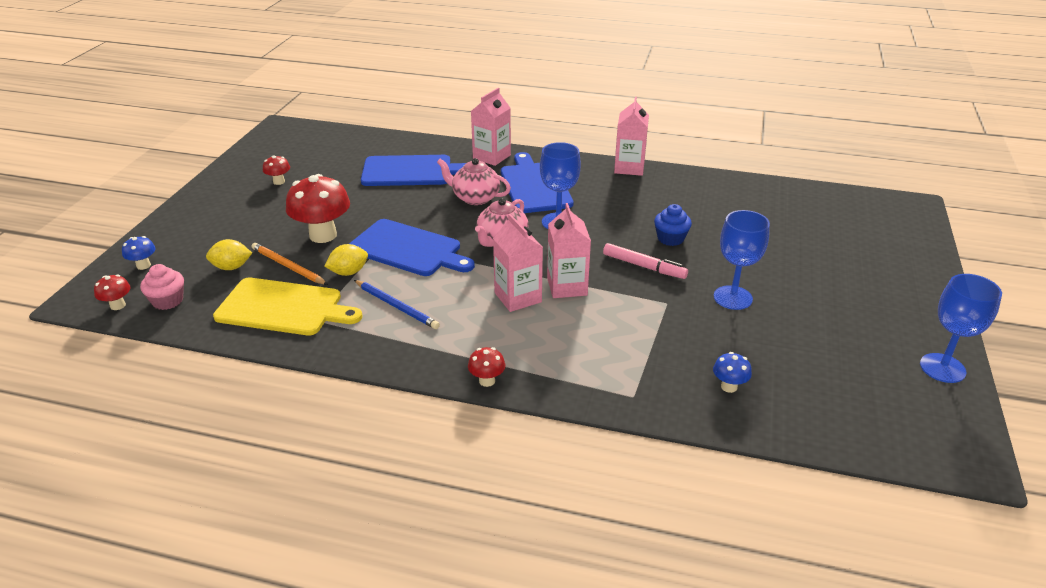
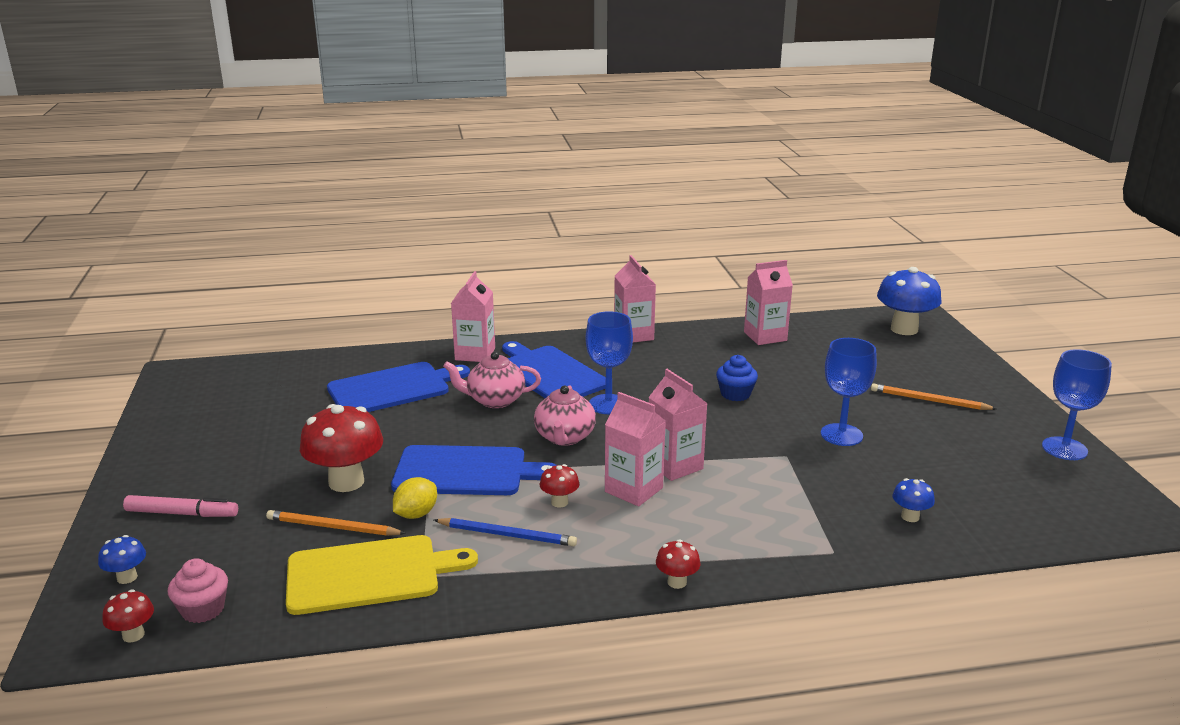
camera: 25 degrees left, 10 degrees down
yellow lemon [206,239,252,270] -> none
red mushroom [263,156,290,185] -> red mushroom moved to [540,464,579,507]
pink marker [603,243,688,279] -> pink marker moved to [123,495,238,517]
none -> pink carton [744,260,793,345]
none -> orange pencil [871,384,997,410]
none -> blue mushroom [877,267,942,335]

